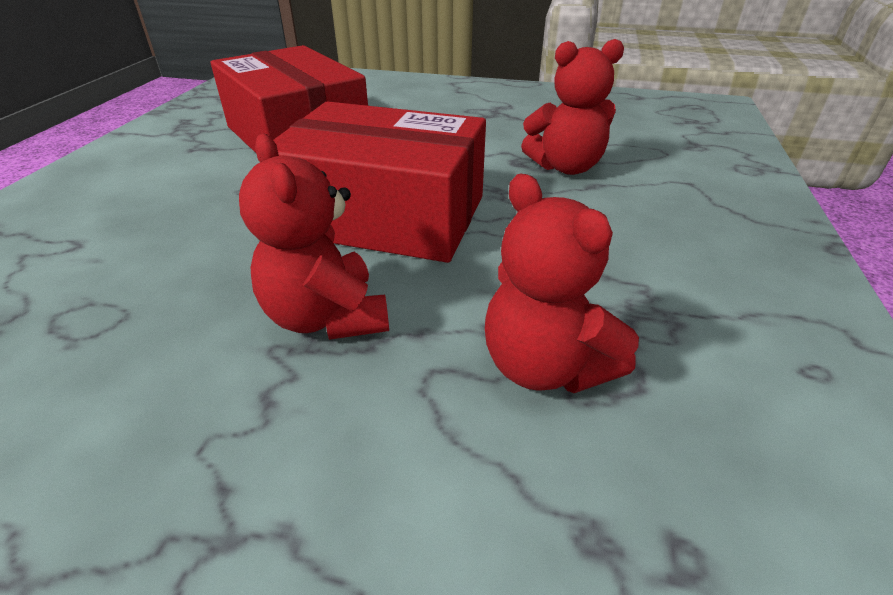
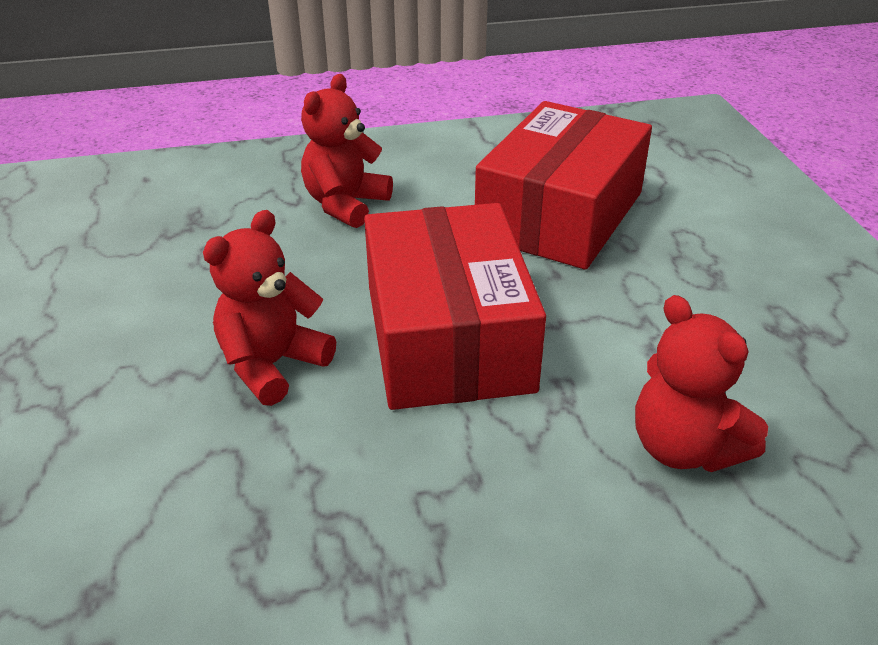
camera: 65 degrees right, 0 degrees up
red teddy bear [485,174,639,393] -> red teddy bear moved to [301,74,393,228]

